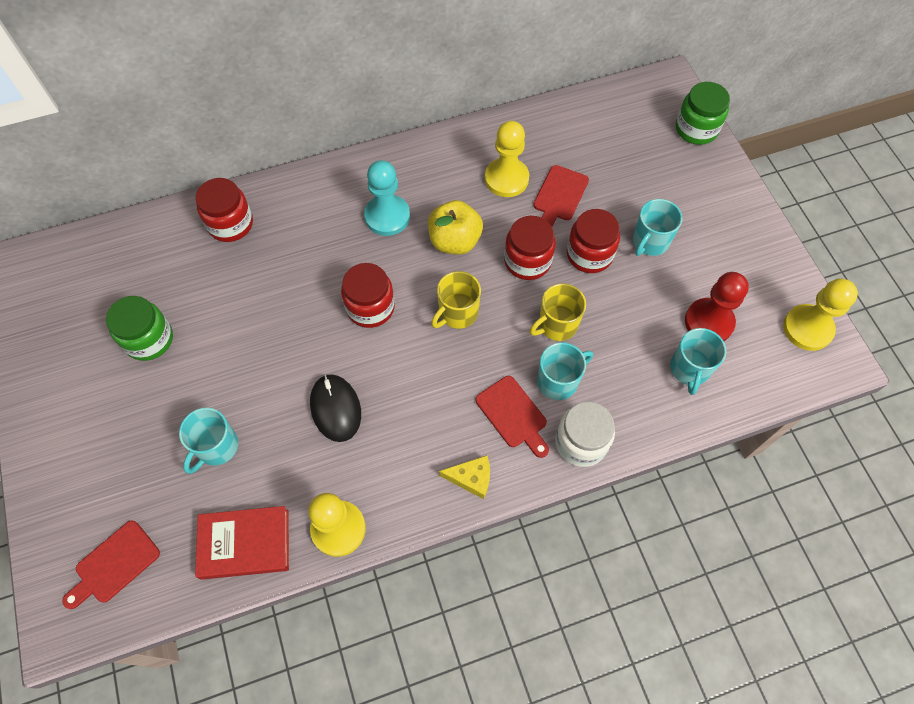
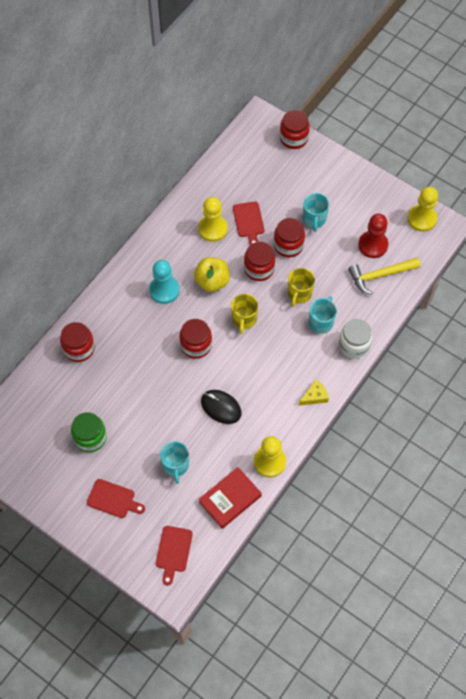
camera: 35 degrees left, 0 degrees up
red cutting board [476,376,549,458] -> red cutting board moved to [87,479,145,518]
turquoise mug [670,328,726,395] -> yellow hammer [348,257,421,295]
green jar [676,82,730,145] -> red jar [280,110,310,149]

